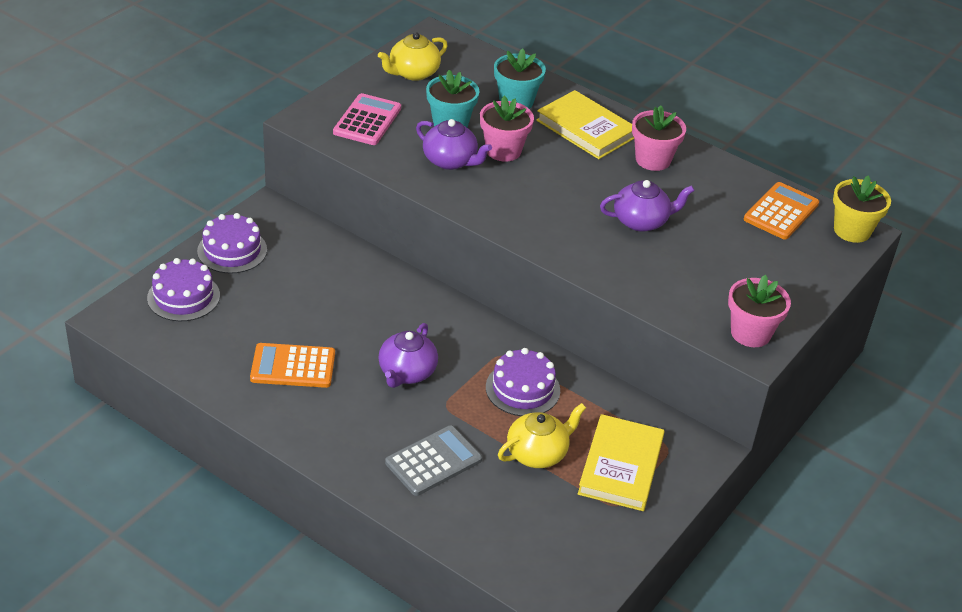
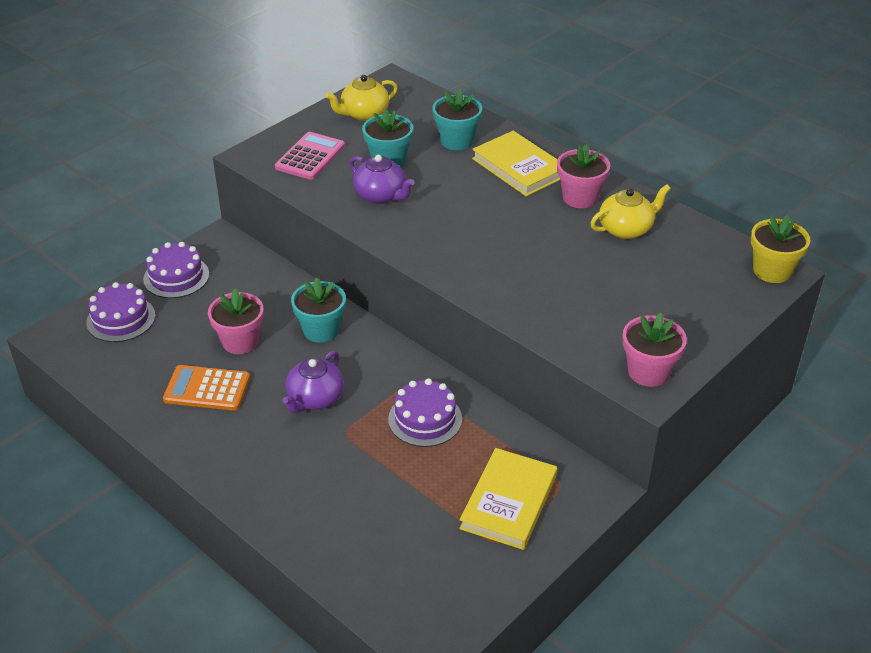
camera: 10 degrees right, 0 degrees up
grey calculator [385,425,482,496] -> none
pink flower pot [480,96,534,162] -> pink flower pot moved to [208,289,264,354]
yellow teapot [498,403,586,468] -> yellow teapot moved to [590,184,671,239]
purple teapot [600,180,695,232] -> none
orange calculator [744,182,819,240] -> none
none -> turquoise flower pot [291,278,346,343]

